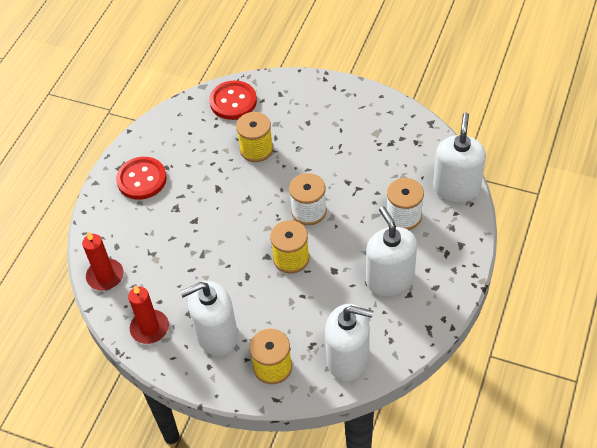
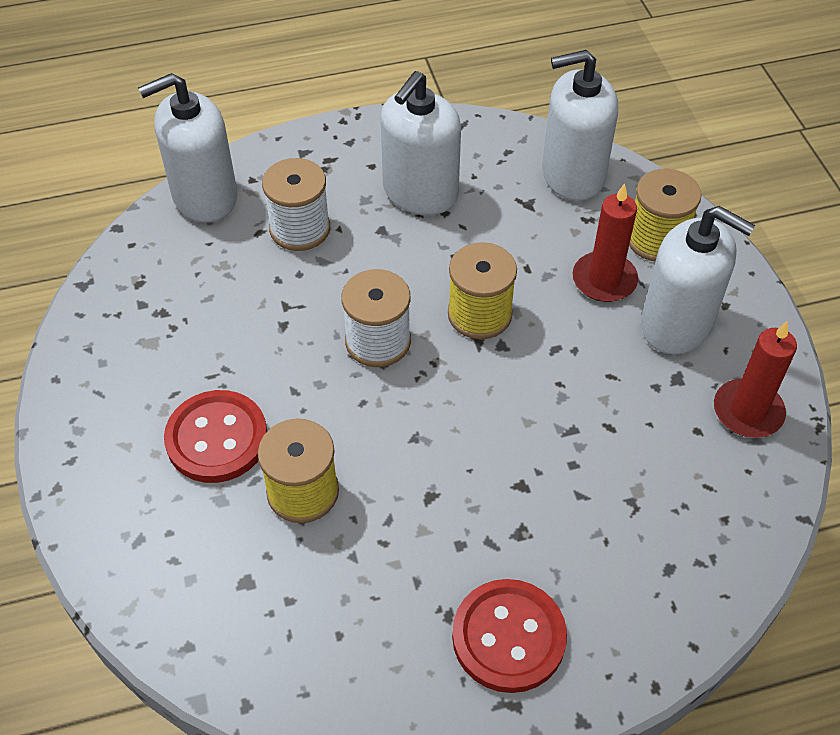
camera: 130 degrees left, 0 degrees up
red candle [82,232,124,291] -> red candle moved to [573,183,638,302]
red button [209,80,257,120] -> red button moved to [164,390,267,483]
white soap dispenser [325,304,373,381] -> white soap dispenser turned 75 degrees counterclockwise [542,50,618,201]

